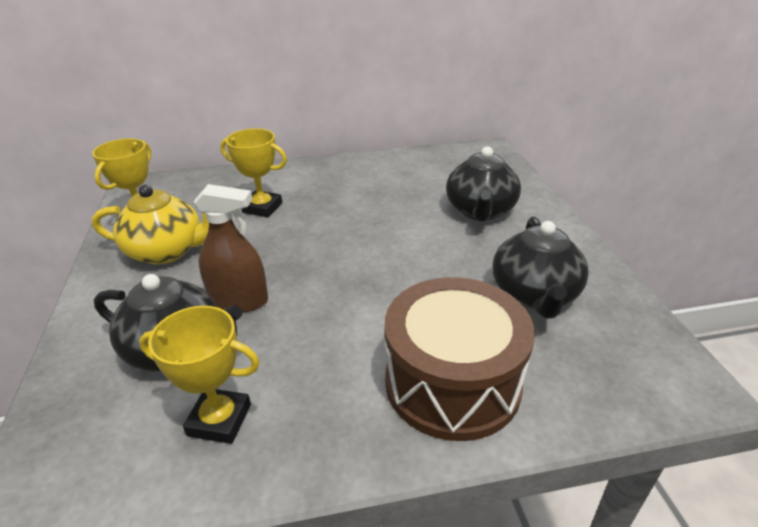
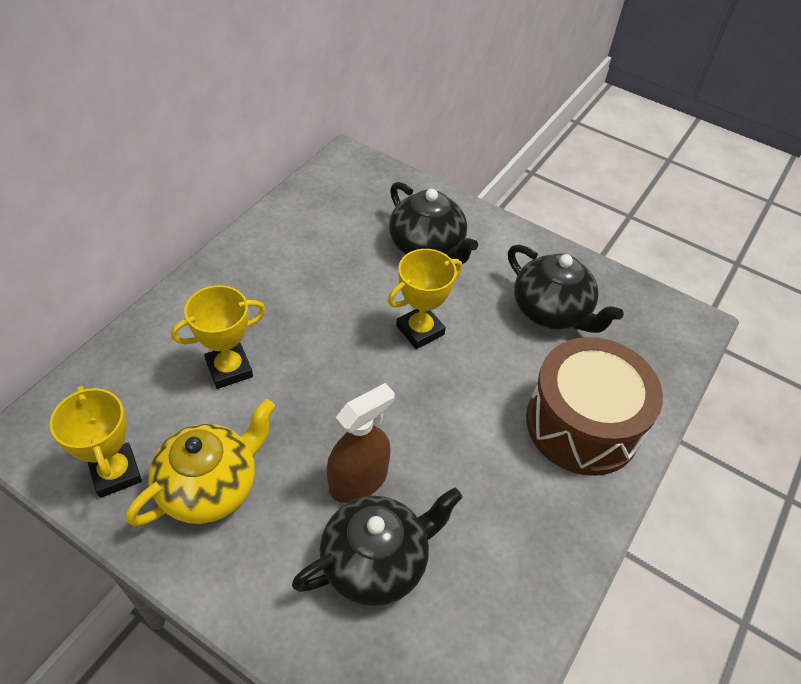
camera: 50 degrees left, 15 degrees up
yellow trophy [139,306,260,444] -> yellow trophy moved to [388,249,462,349]

